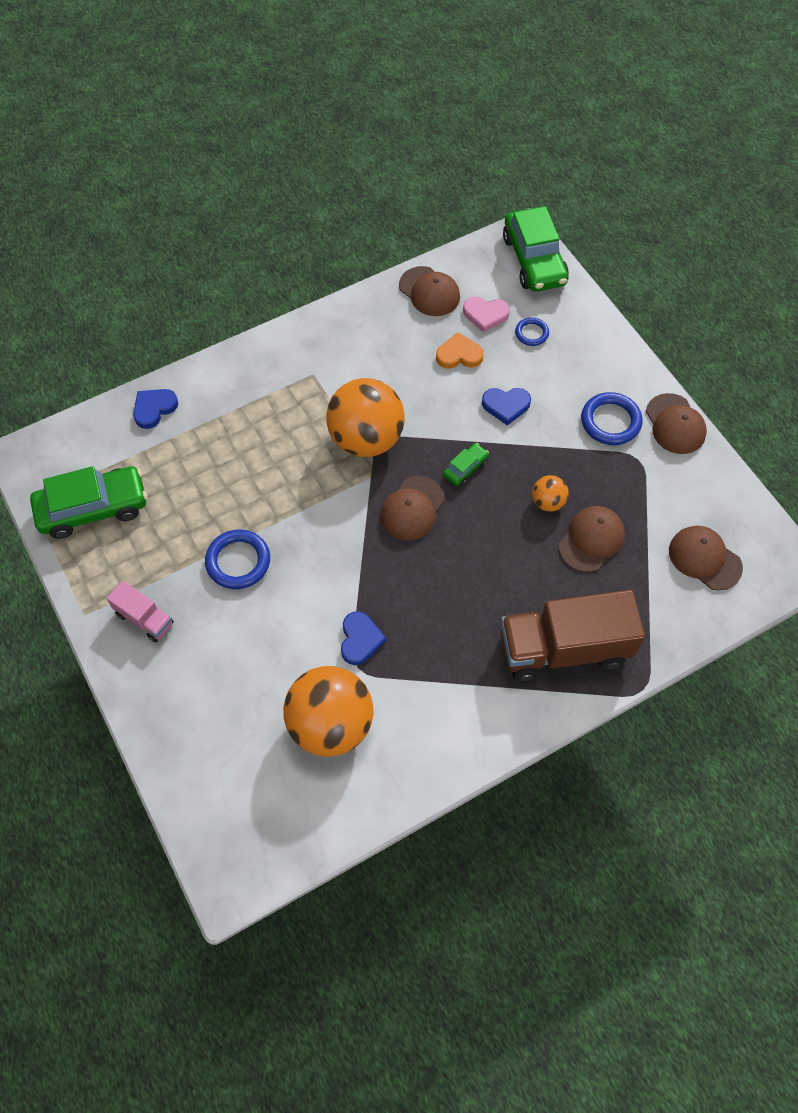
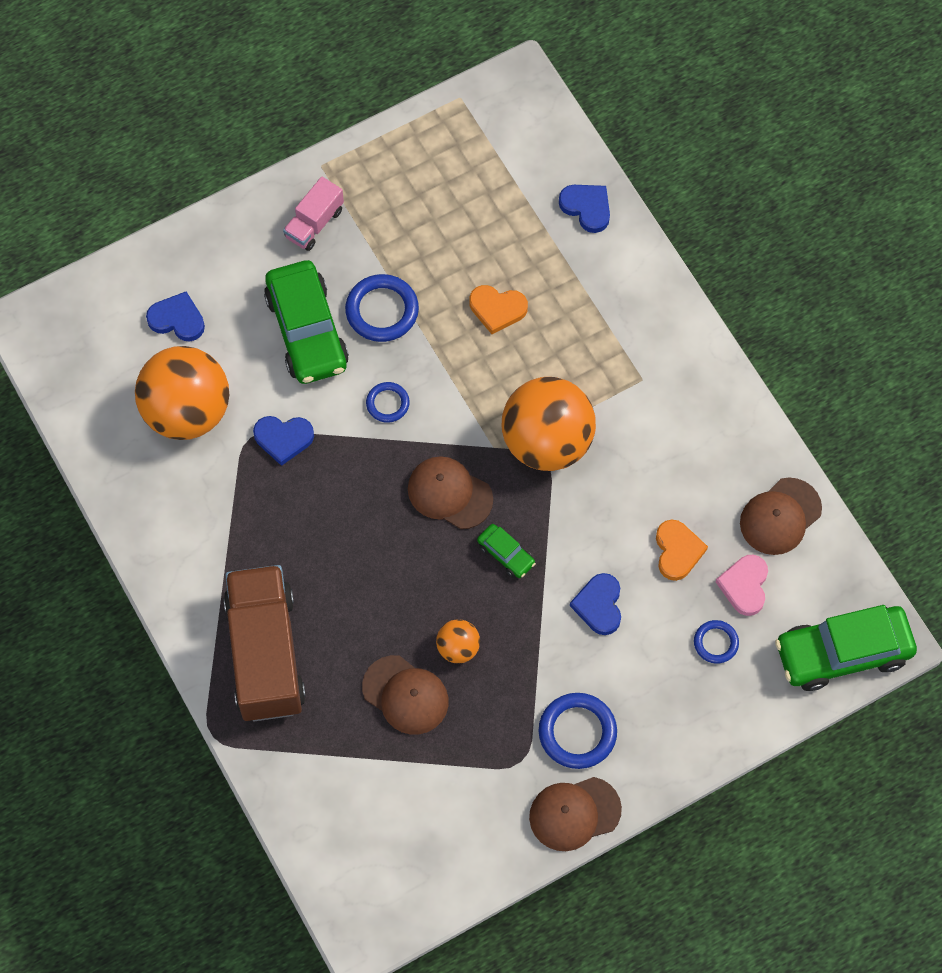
camera: 90 degrees right, 5 degrees up
green car [30,466,147,539] -> green car moved to [264,260,349,384]
brown cap [669,526,743,591] -> none
none -> blue heart [146,291,205,341]
none -> blue ring [366,382,410,423]
none -> orange heart [470,285,528,334]

